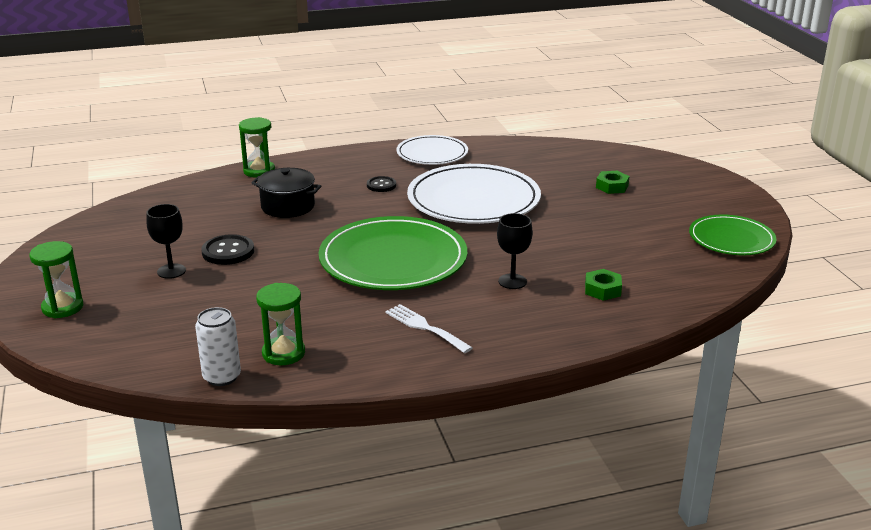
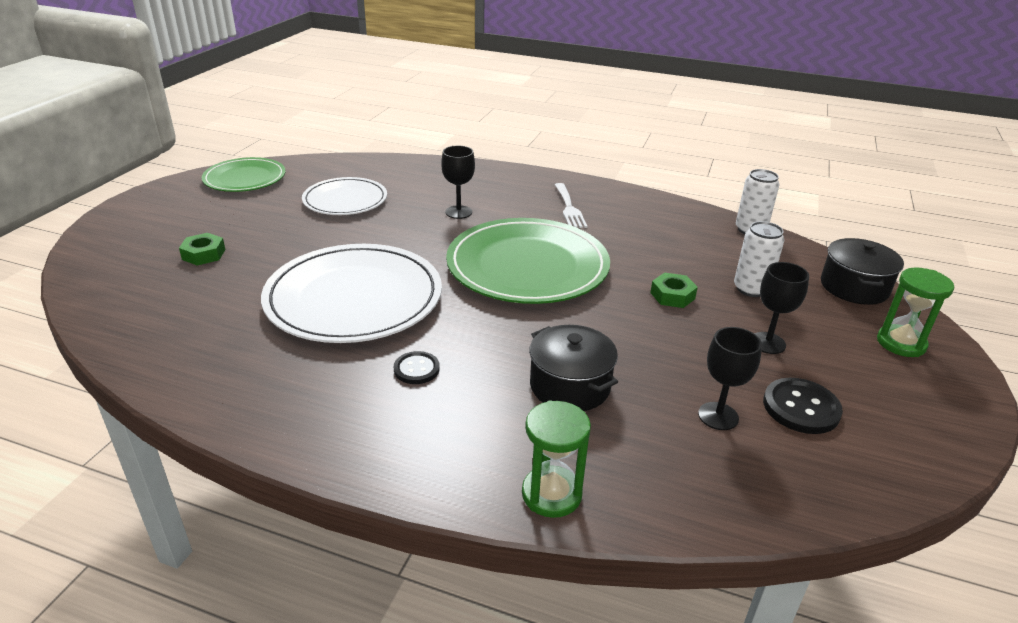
camera: 145 degrees left, 5 degrees up
black button [201,234,254,265] -> black button moved to [763,378,843,434]
green hourglass [256,283,305,365] -> none
white plate [396,135,468,165] -> white plate moved to [302,177,387,215]
green nut [585,269,622,301] -> green nut moved to [650,272,698,308]
none -> black goblet [698,327,762,430]
none -> white can [734,221,784,297]
none -> black pot [821,238,904,305]

